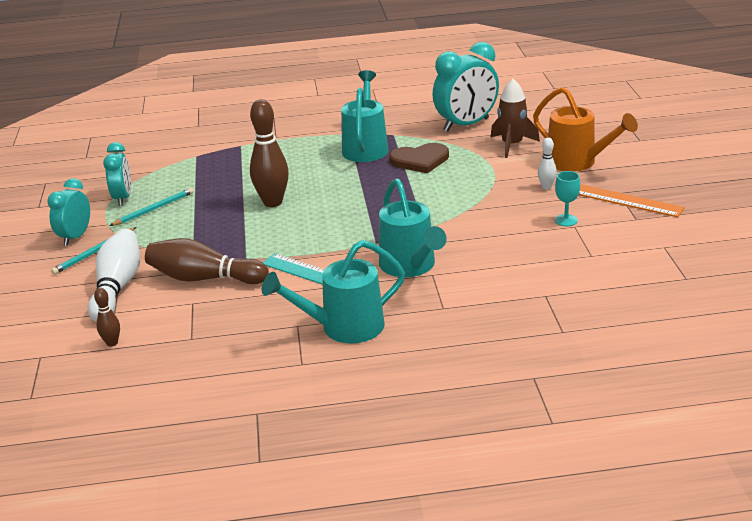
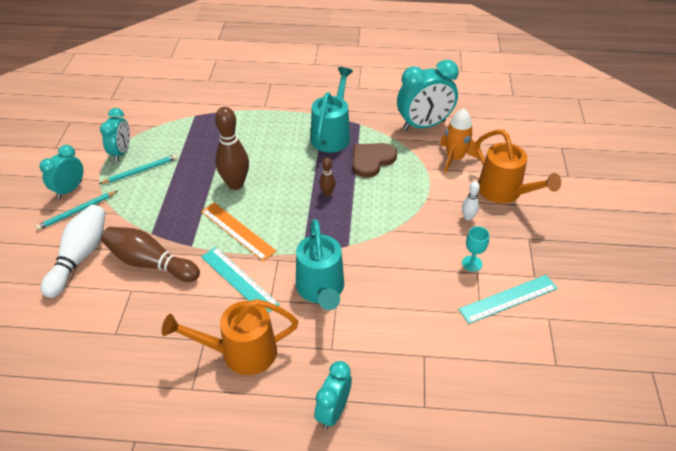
camera: 10 degrees right, 15 degrees up
brown bowling pin [94,288,120,347] -> brown bowling pin moved to [319,158,336,196]
turquoise watering can [262,240,405,344] -> orange watering can [162,299,298,375]
brown heart [389,143,449,173] -> brown heart turned 135 degrees clockwise [352,143,397,178]
brown rocket [490,79,540,158] -> orange rocket [440,108,480,173]
orange ruler [579,184,685,217] -> orange ruler moved to [201,203,277,261]
none -> turquoise clock [315,361,352,429]
none -> turquoise ruler [459,275,558,324]

